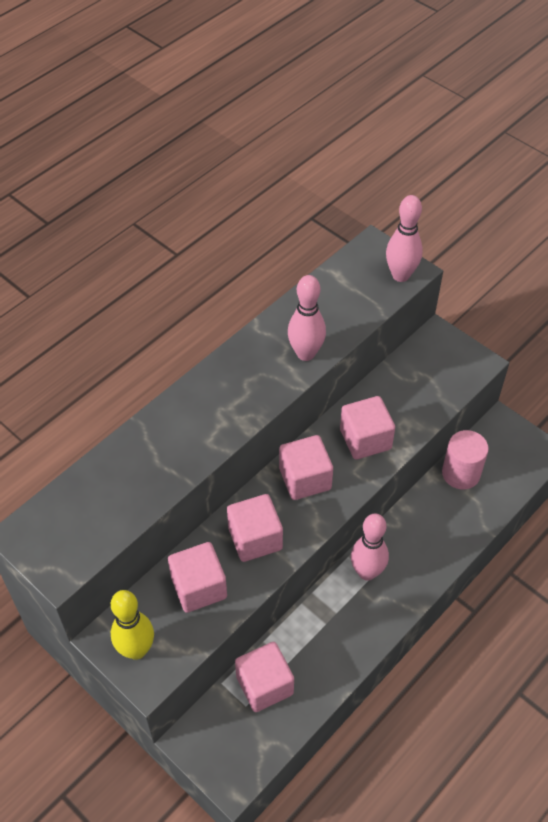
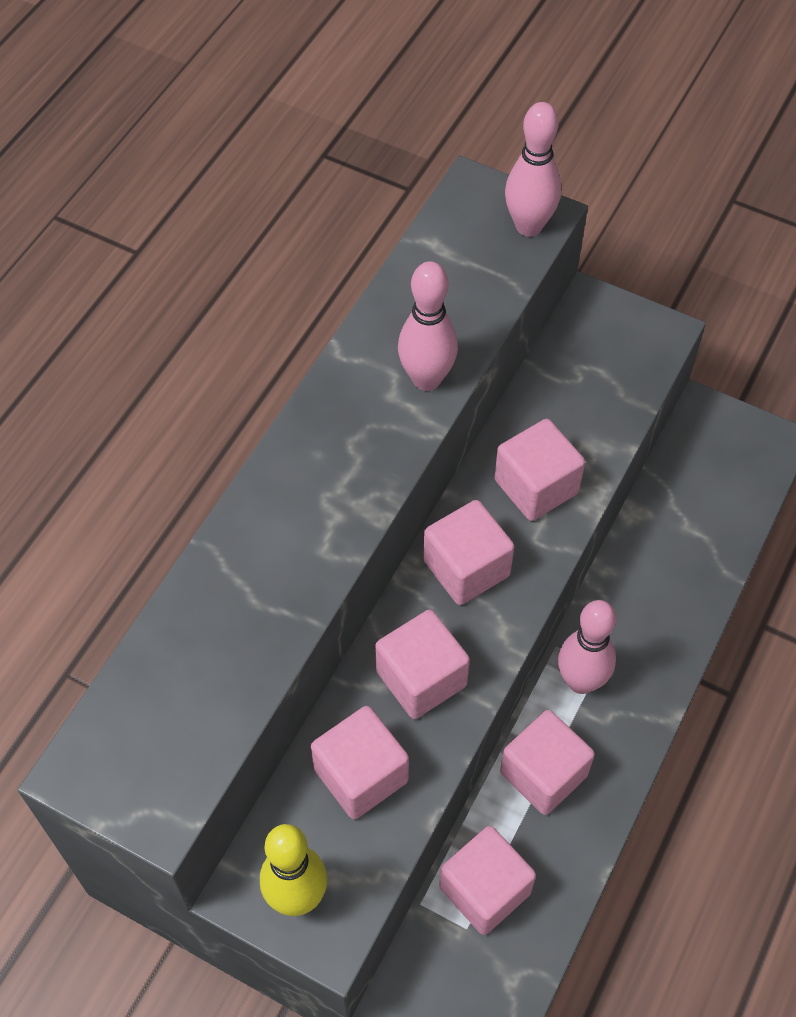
camera: 15 degrees left, 5 degrees up
pink cylinder [442,430,489,489] -> none
none -> pink cube [500,710,595,815]

